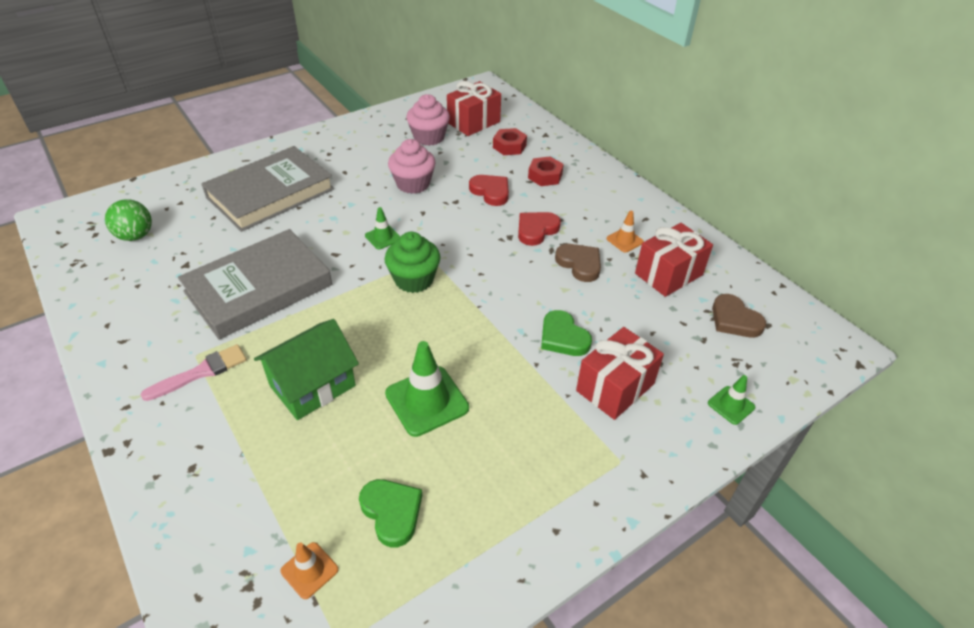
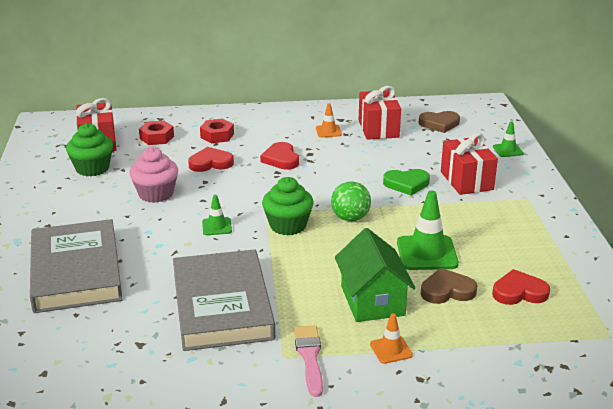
camera: 60 degrees left, 15 degrees down
green ball [105,199,152,241] -> green ball moved to [331,181,371,221]
orange traffic cone [280,542,338,599] -> orange traffic cone moved to [370,313,413,364]
green heart [359,479,422,547] -> red heart [492,269,550,305]
pink cupcake [406,94,450,146] -> green cupcake [66,123,113,176]
brown heart [555,244,601,282] -> brown heart moved to [421,268,477,304]

